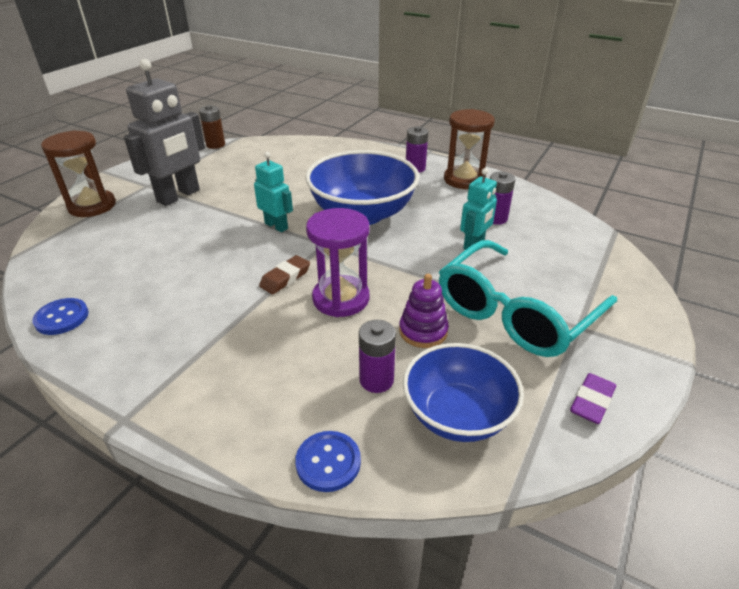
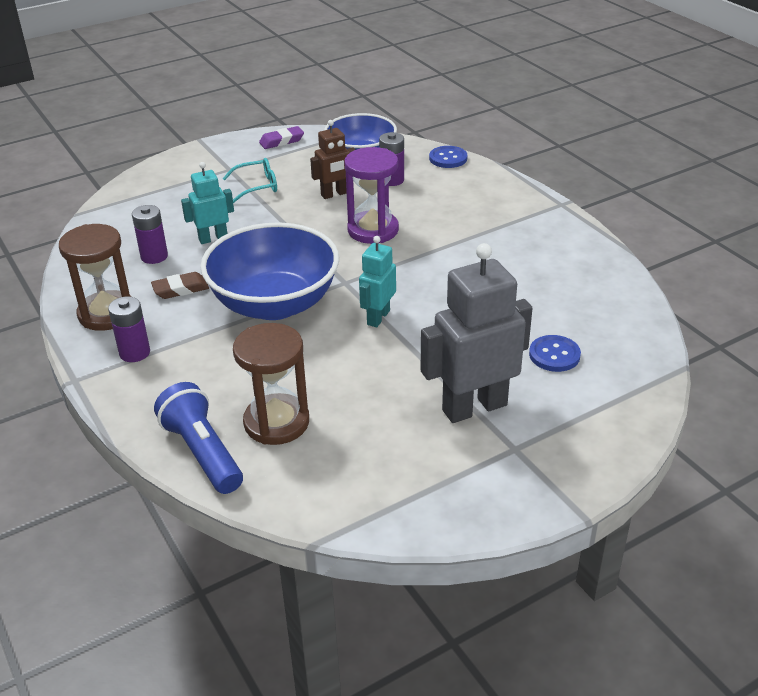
camera: 150 degrees left, 0 degrees up
blue button [32,298,89,335] -> blue button moved to [529,335,581,372]
brown hourglass [41,130,116,217] -> brown hourglass moved to [233,323,309,445]
brown battery [199,105,225,149] -> none
turquoise robot [254,152,293,232] -> turquoise robot turned 45 degrees clockwise [359,236,396,327]
brown eraser [259,255,310,294] -> brown eraser moved to [151,272,209,299]
purple stacking toy [399,274,449,348] -> brown robot [310,120,355,199]
turquoise glasses [439,240,617,357] -> turquoise glasses [223,158,277,203], size x0.45
none -> blue flashlight [154,382,243,494]

